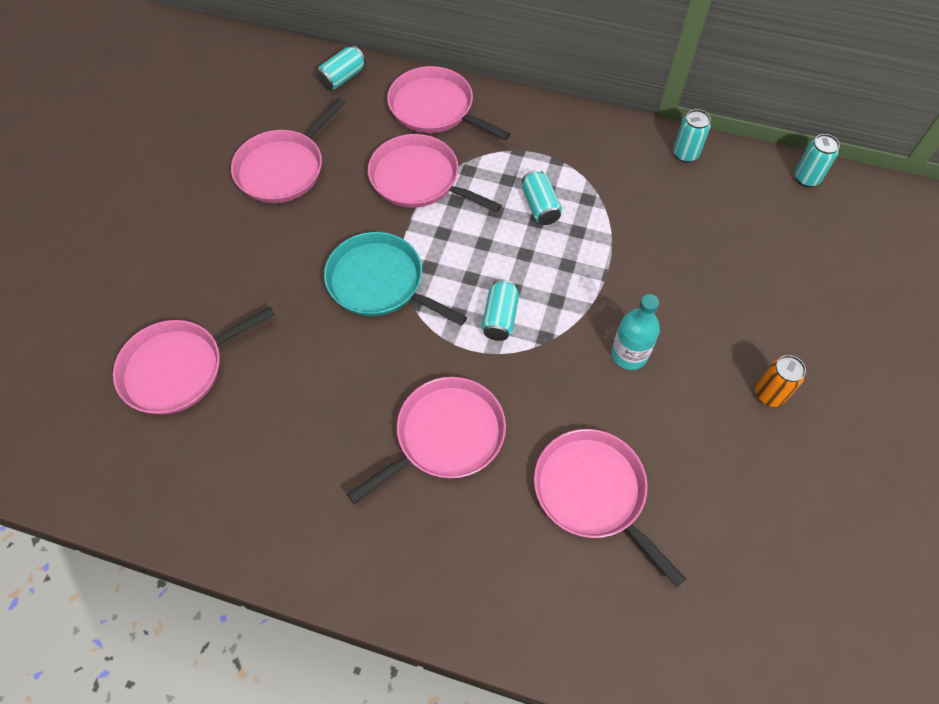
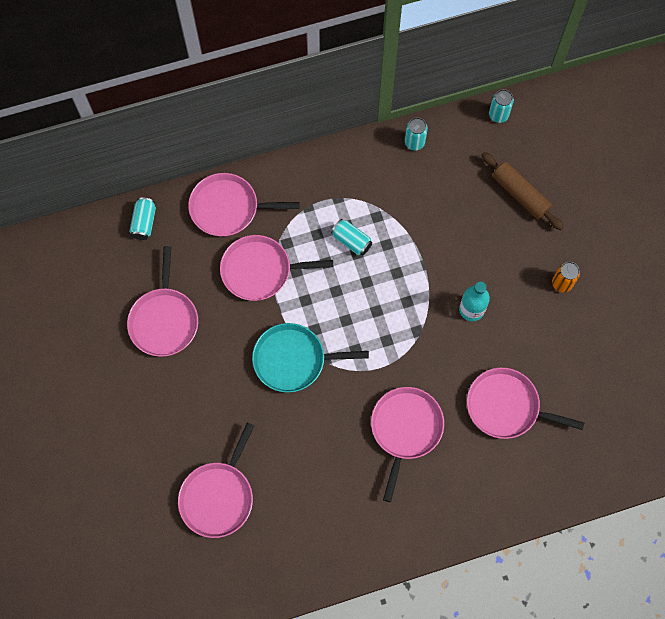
camera: 35 degrees left, 10 degrees up
turquoise can [482,279,519,341] -> none
none -> brown rolling pin [482,152,564,230]

